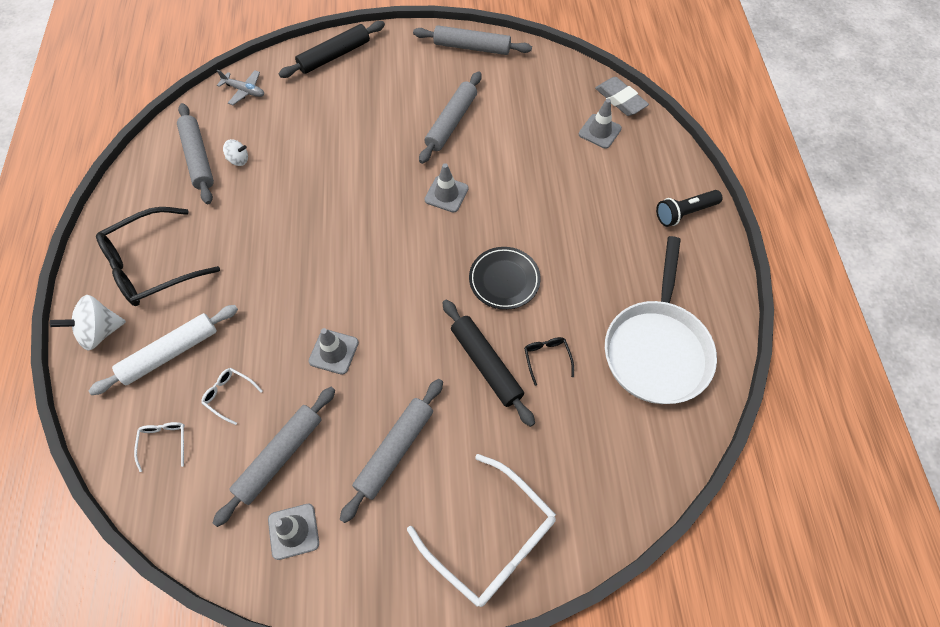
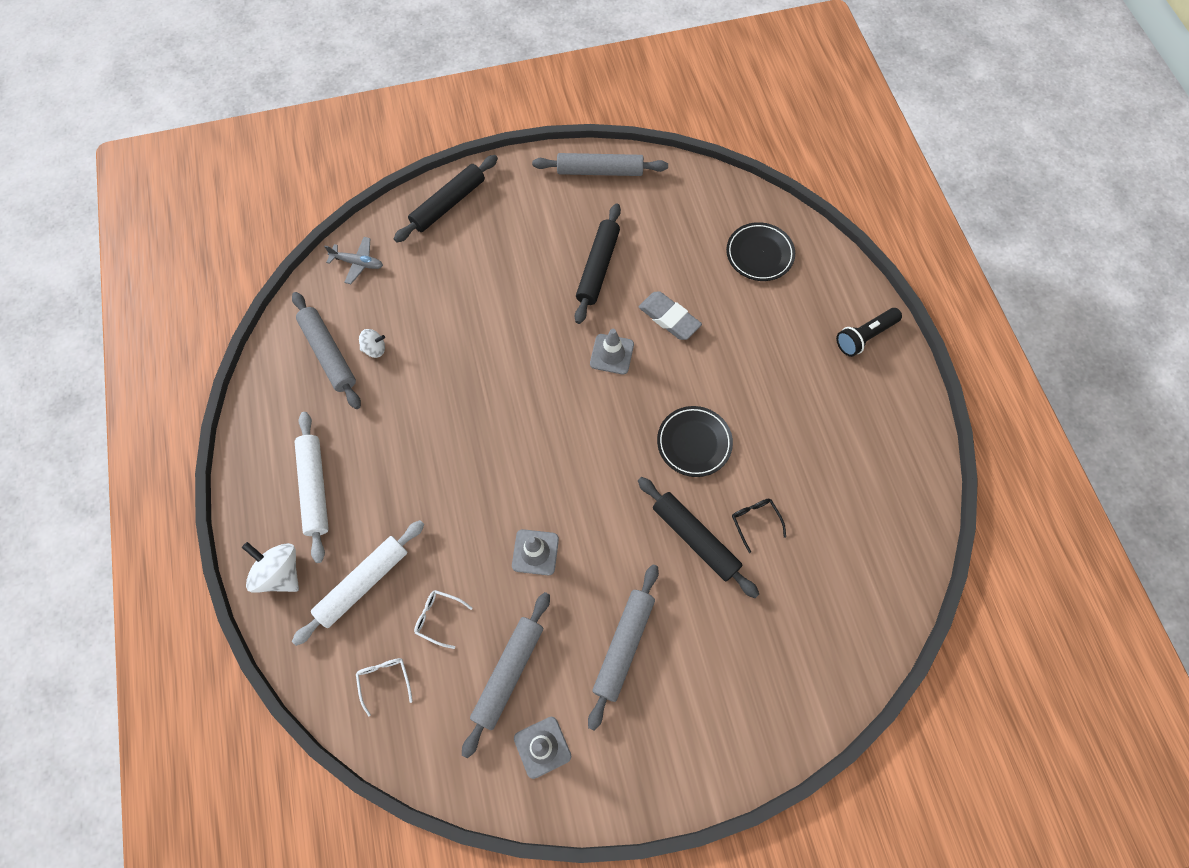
camera: 10 degrees left, 5 degrees up
white spinning top [50,295,126,350] -> white spinning top turned 75 degrees clockwise [242,542,299,593]
black glasses [96,207,220,306] -> white rolling pin [295,412,329,563]
white glasses [407,454,556,607] -> none
grey rolling pin [419,71,481,164] -> black rolling pin [575,203,621,324]
grey traffic cone [579,99,622,149] -> black plate [726,222,795,281]
grey eraser [595,77,649,116] -> grey eraser moved to [639,291,702,340]
white pan [605,236,717,404] -> none

